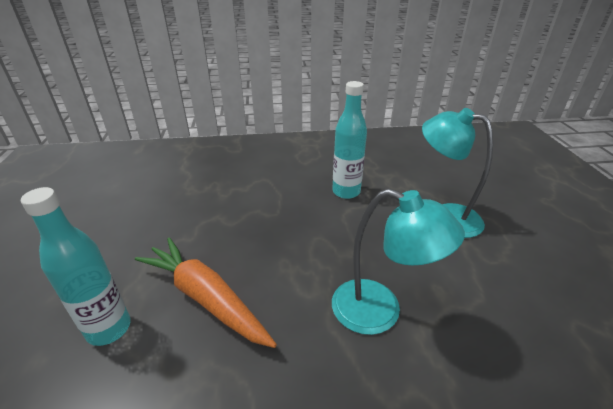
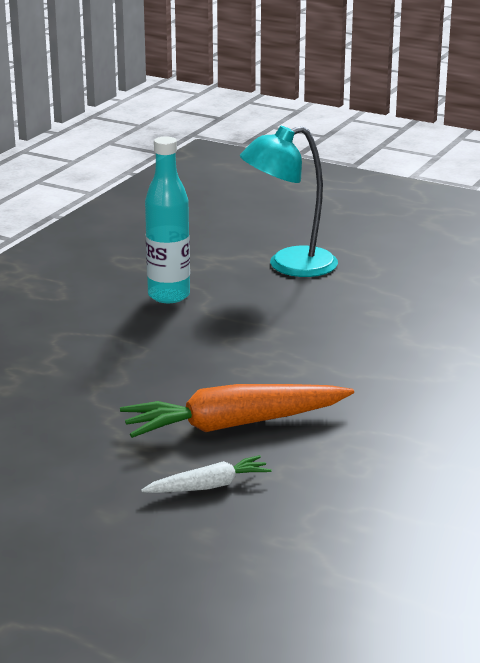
camera: 55 degrees left, 10 degrees down
turquoise bottle [21,187,131,346] -> white carrot [141,455,272,493]
turquoise lamp [332,189,465,335] -> none

